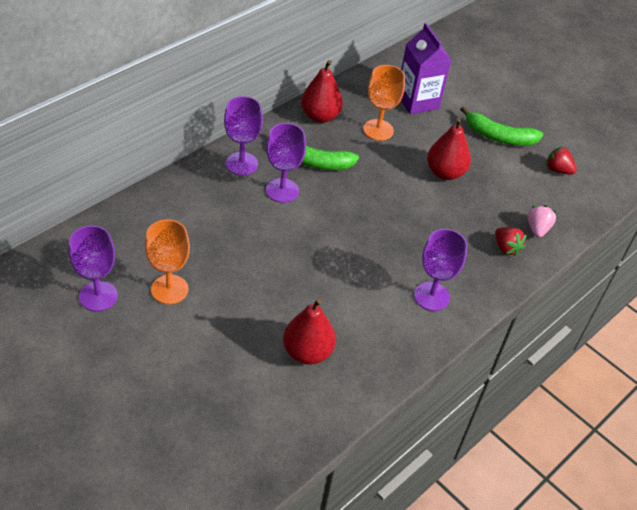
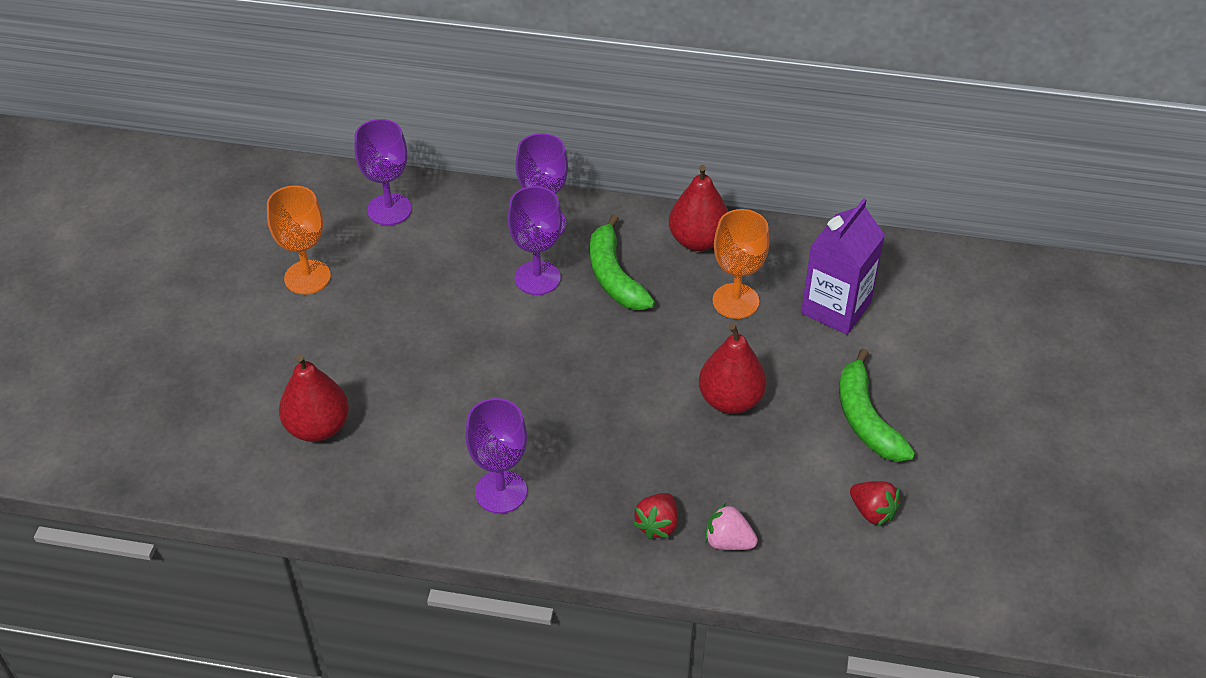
camera: 60 degrees right, 0 degrees up
purple goblet [69,225,118,311] -> purple goblet moved to [354,119,412,226]
pink strawberry [527,205,556,238] -> pink strawberry turned 135 degrees counterclockwise [705,503,758,550]
red strawberry [546,146,577,175] -> red strawberry turned 135 degrees clockwise [850,481,901,526]

